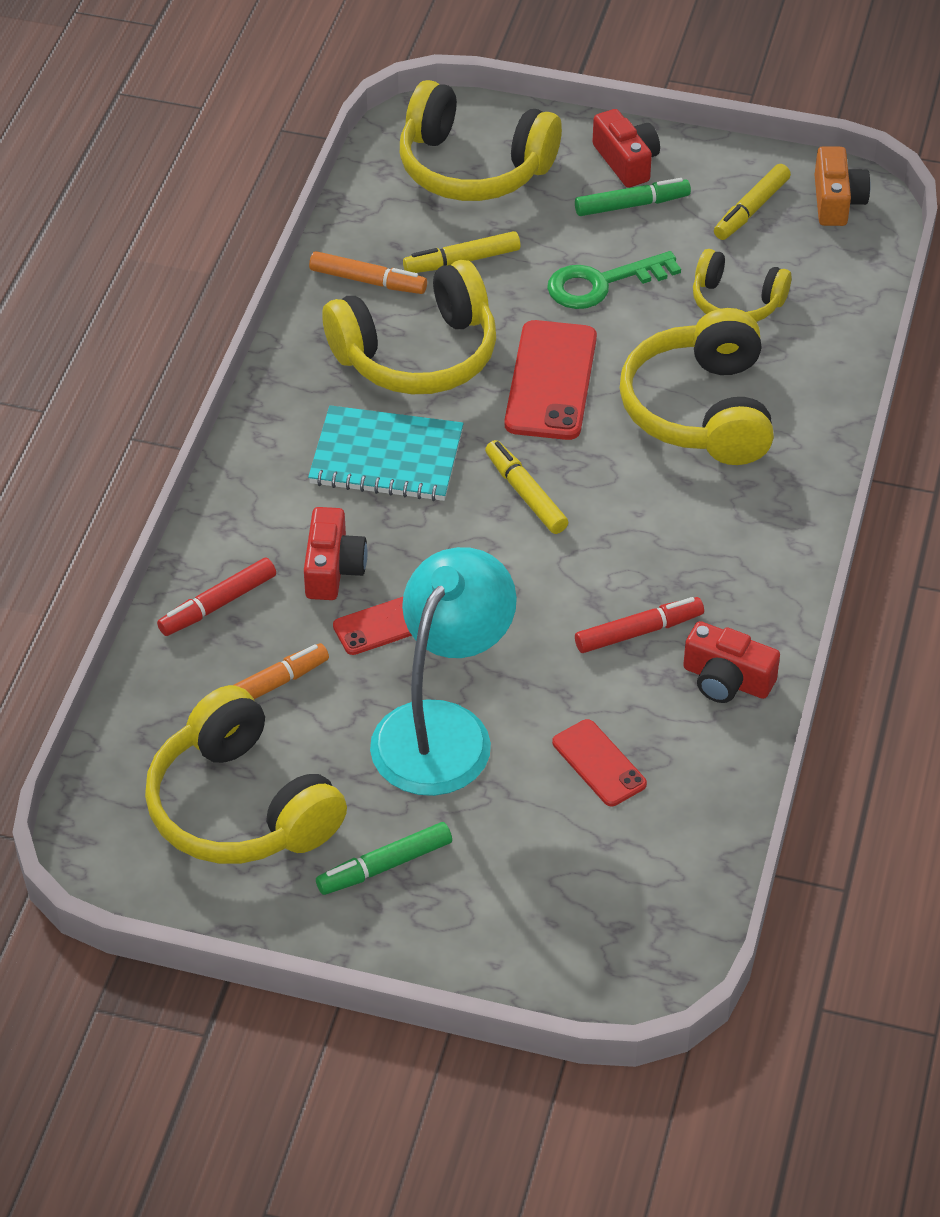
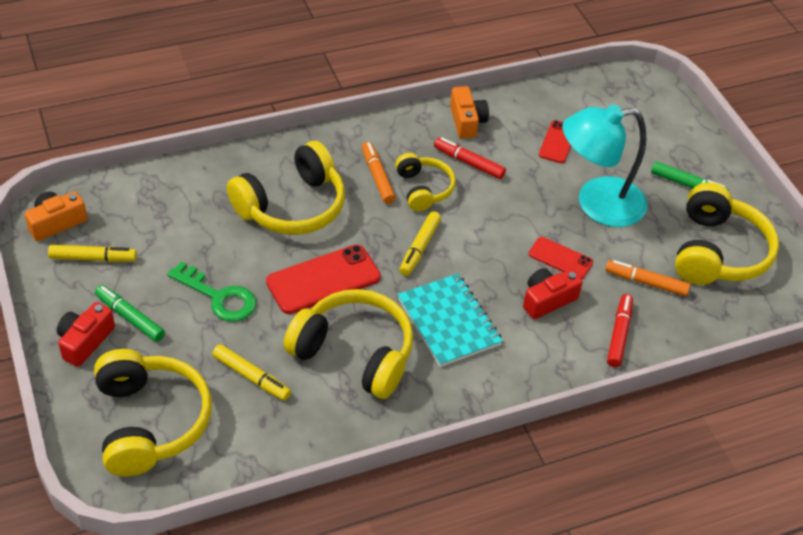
camera: 130 degrees left, 0 degrees up
red marker [157,558,276,636] -> red marker turned 90 degrees counterclockwise [607,294,633,367]
orange marker [309,251,427,294] -> orange marker moved to [362,142,396,204]
red camera [683,621,780,703] -> orange camera [450,86,489,139]
yellow headphones [693,249,792,322] -> yellow headphones moved to [395,153,456,211]

